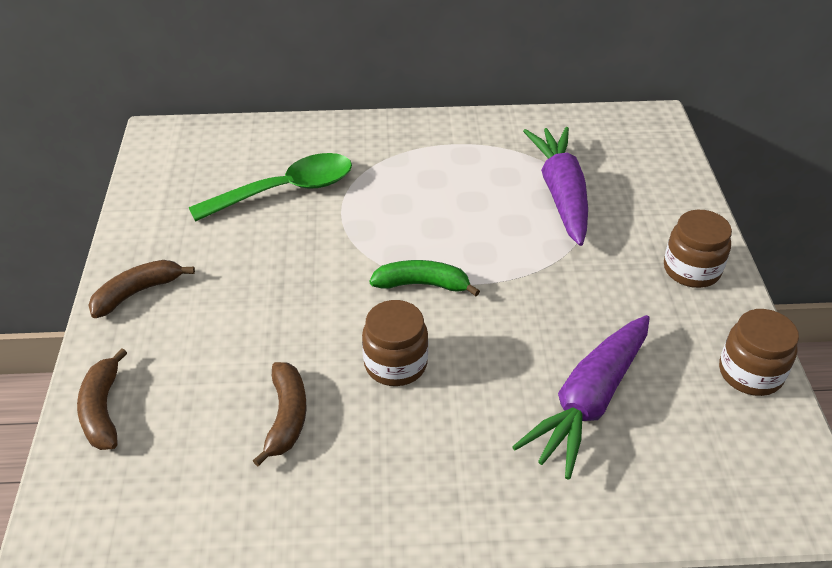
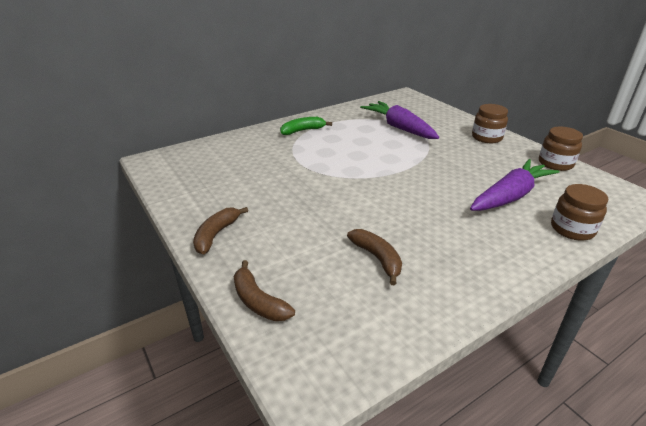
camera: 30 degrees left, 10 degrees down
green spoon [188,153,352,222] -> none
brown jar [362,300,428,386] -> brown jar moved to [551,184,608,241]
green banana [370,260,480,296] -> green banana moved to [280,117,332,135]
purple carrot [512,315,650,480] -> purple carrot turned 135 degrees counterclockwise [470,159,559,211]

